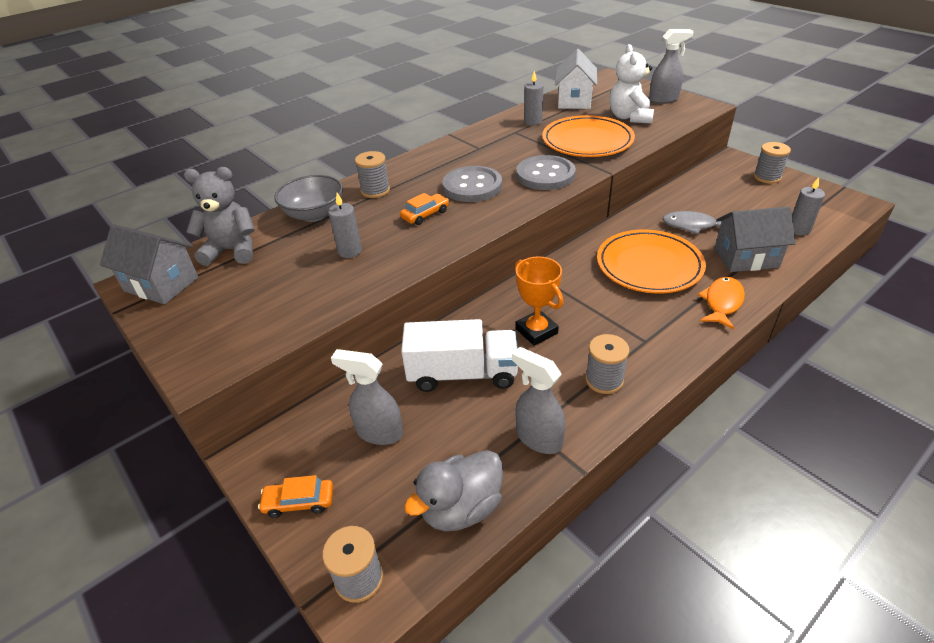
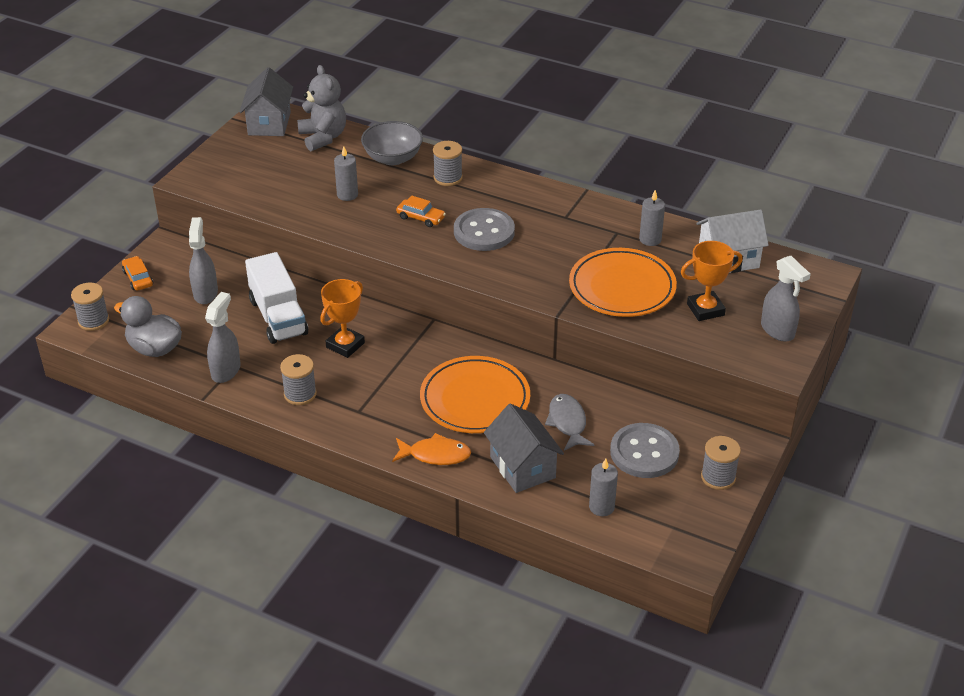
camera: 65 degrees right, 0 degrees up
grey button [516,155,576,190] -> grey button moved to [610,423,680,478]
white teddy bear [610,44,654,124] -> orange trophy [681,241,743,321]

